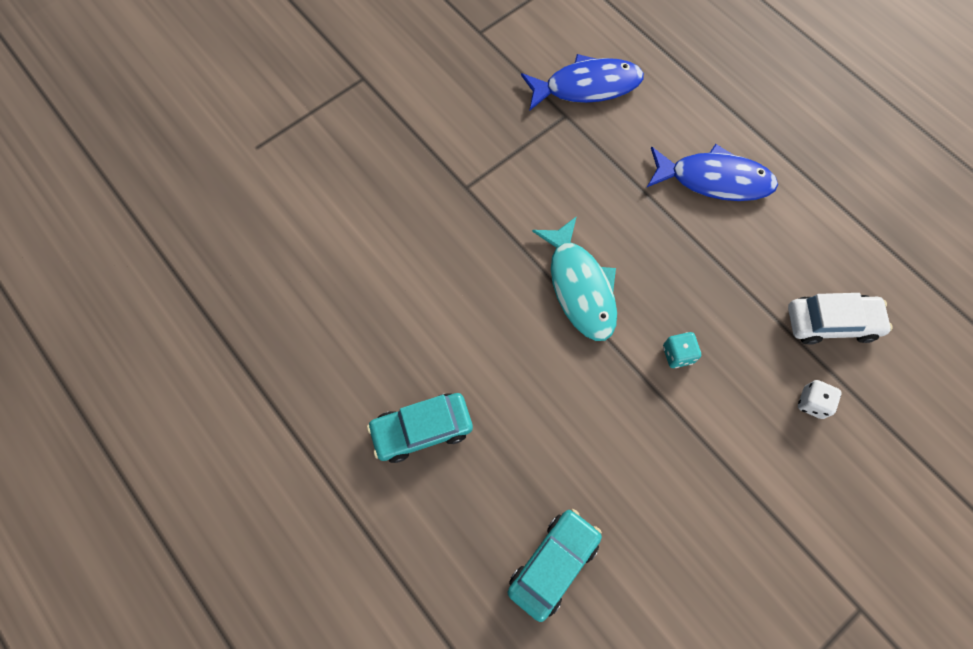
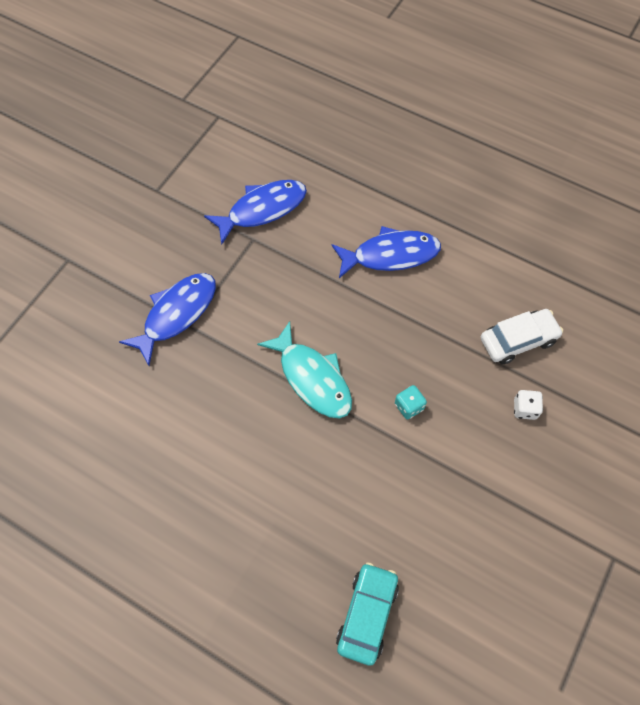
camera: 20 degrees left, 5 degrees down
turquoise car [367,393,473,463] -> none
none -> blue fish [119,273,216,366]

